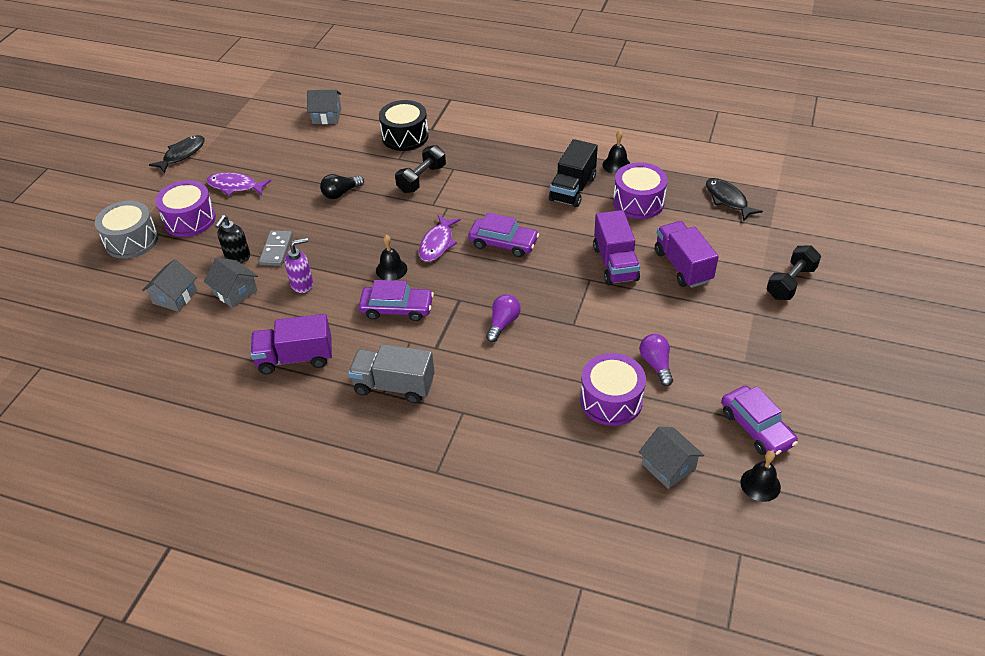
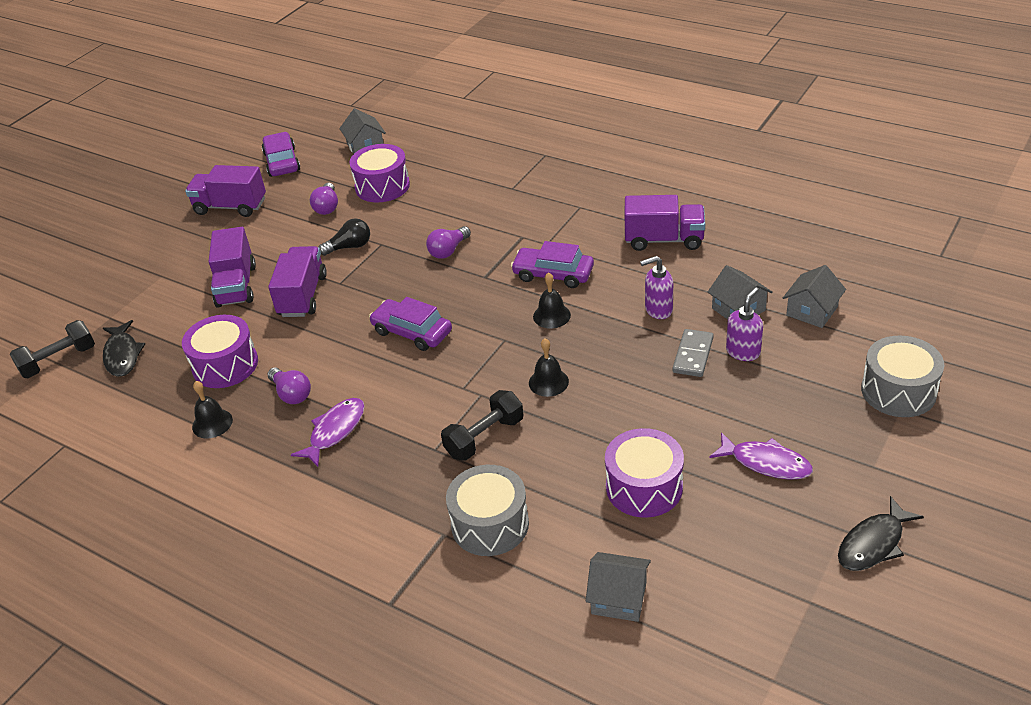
camera: 165 degrees left, 5 degrees down
purple drum [155,180,216,237] -> purple drum moved to [605,428,684,518]
black soap dispenser [215,215,250,263] -> purple soap dispenser [726,287,763,361]
black light bulb [320,174,364,199] -> black light bulb moved to [319,218,370,256]
grey truck [348,344,435,403] -> none
black drum [379,100,429,151] -> grey drum [446,465,529,556]
purple fish [419,215,461,262] -> purple fish moved to [291,398,365,467]
black truck [549,139,598,207] -> purple light bulb [267,368,311,404]
black bell [740,451,781,502] -> black bell moved to [529,338,569,397]
black dumbbell [767,246,821,300] -> black dumbbell moved to [10,320,95,378]
none -> purple truck [185,165,266,217]

